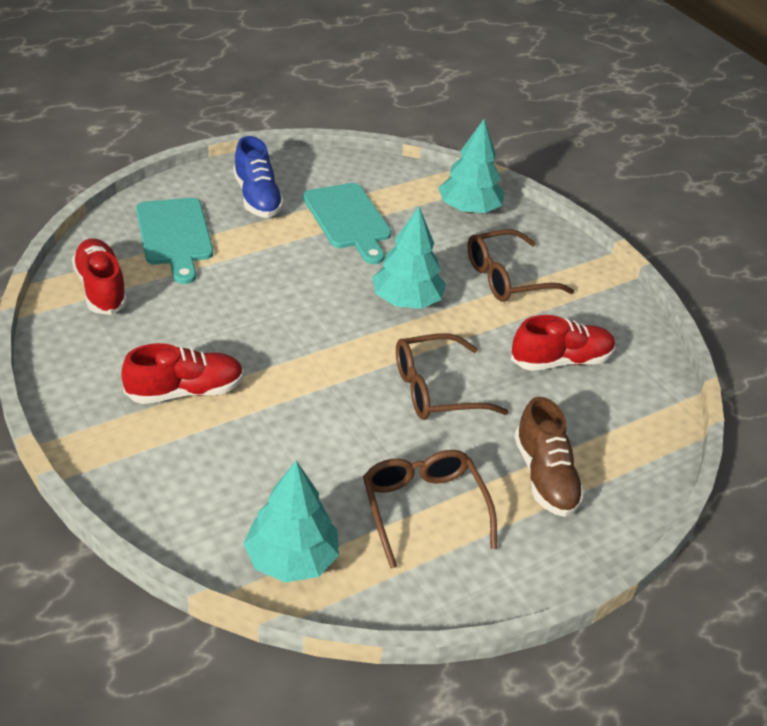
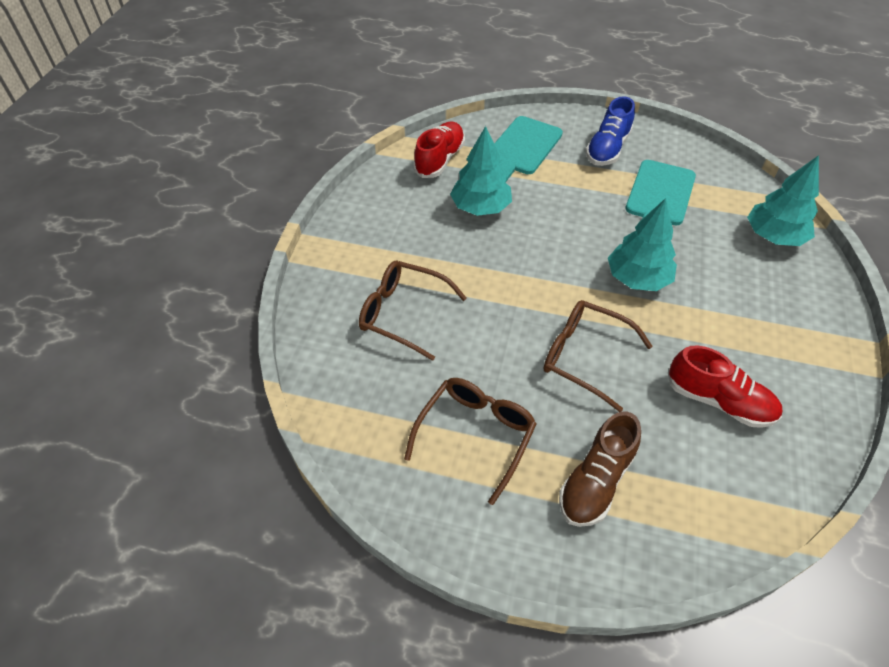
camera: 50 degrees right, 10 degrees up
red shoe [121,343,244,404] -> none
turquoise tree [243,461,339,583] -> turquoise tree moved to [450,126,512,216]
brown glasses [467,229,574,302] -> brown glasses moved to [359,261,467,361]

